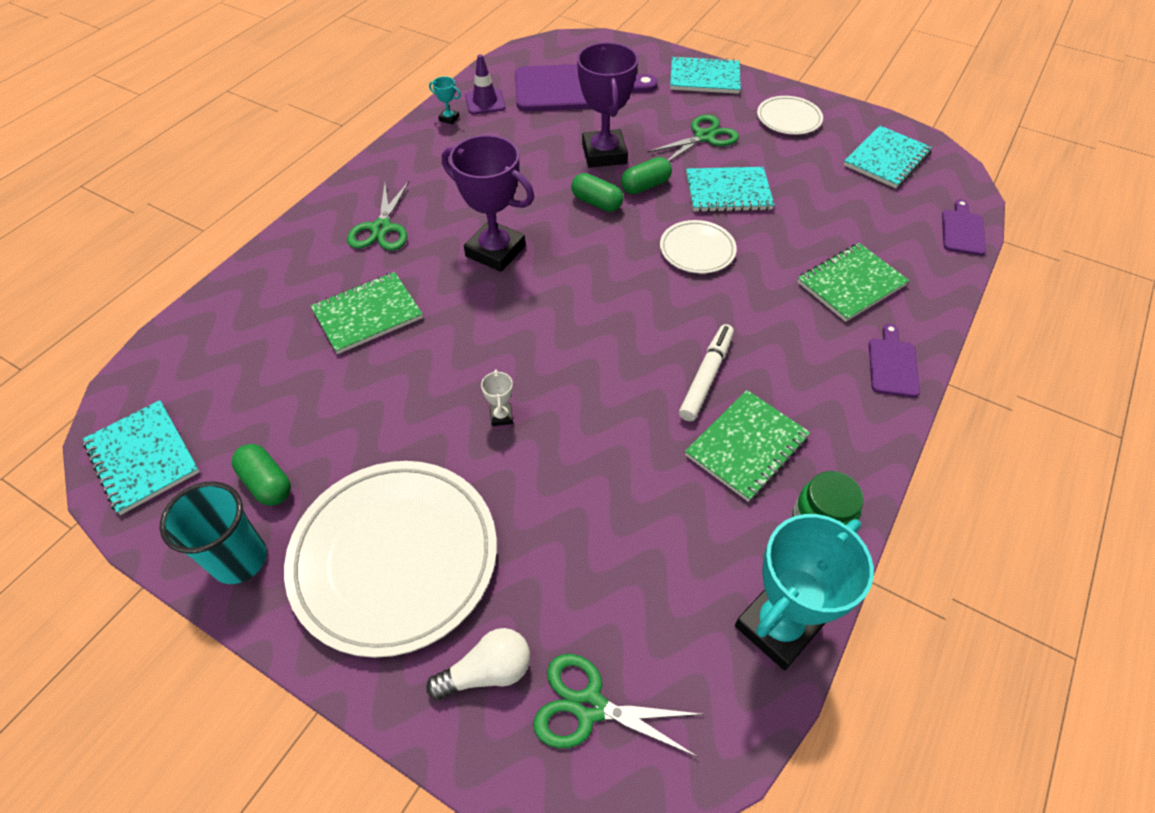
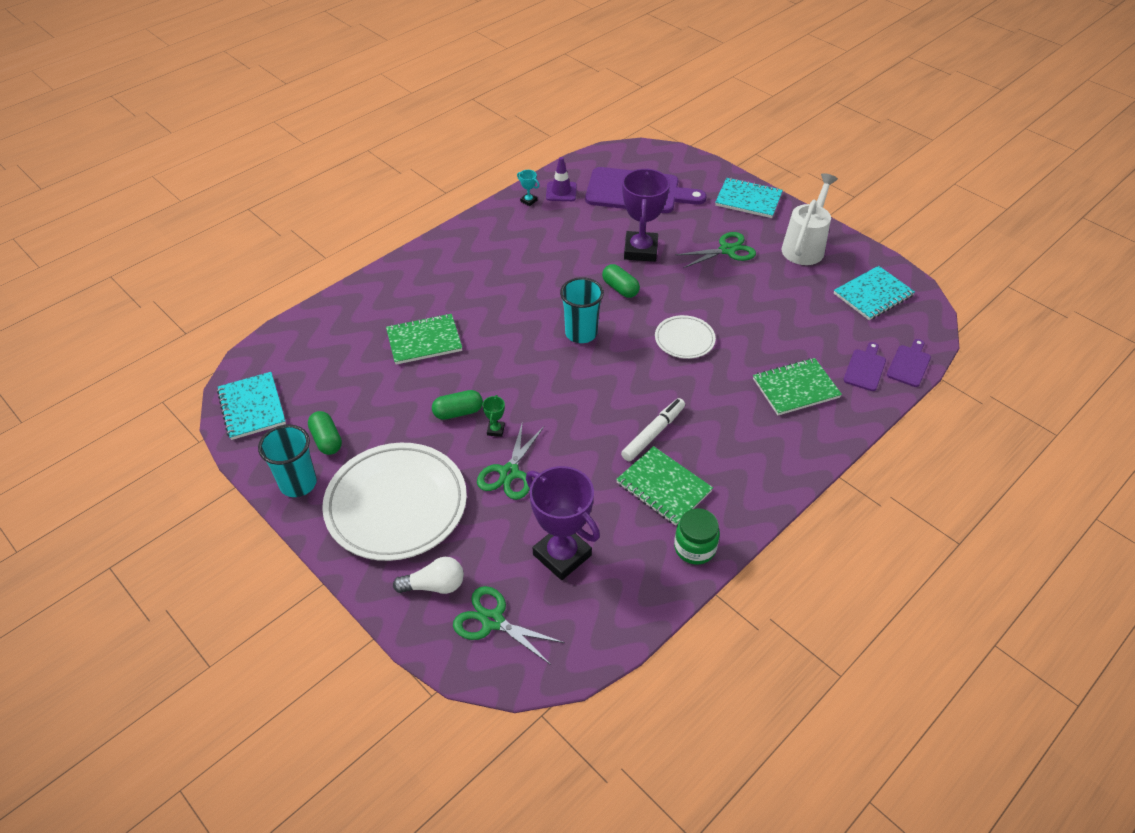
camera: 15 degrees right, 5 degrees down
green scissors [347,181,409,251] -> green scissors moved to [477,421,544,500]
purple trophy [442,135,534,272] -> purple trophy moved to [526,466,600,580]
white trophy [481,370,513,426] -> green trophy [482,395,505,437]
green capsule [621,157,672,194] -> green capsule moved to [432,390,483,420]
green notebook [685,390,811,502] -> green notebook turned 75 degrees clockwise [616,446,713,526]
turquoise notebook [686,167,775,212] -> none
turquoise trophy [735,514,874,670] -> none
white plate [757,96,823,135] -> white watering can [782,173,838,265]
purple cutting board [869,324,920,398] -> purple cutting board moved to [843,342,886,391]
none -> turquoise cup [560,277,604,343]

